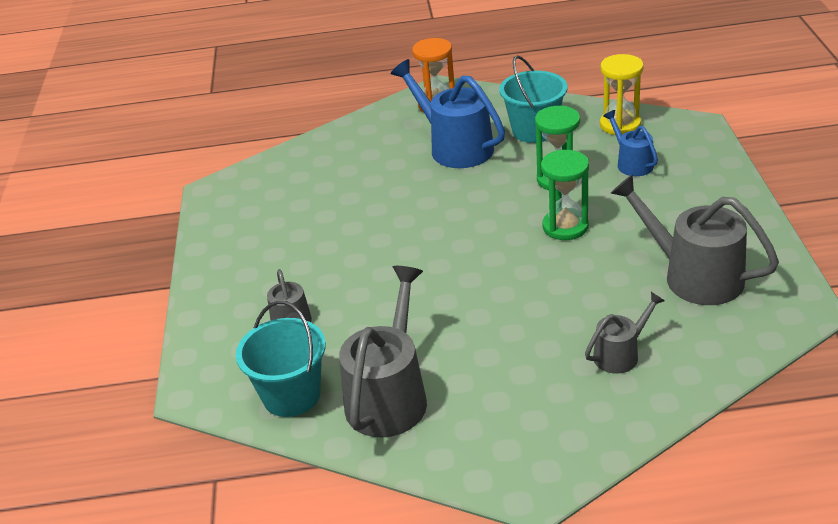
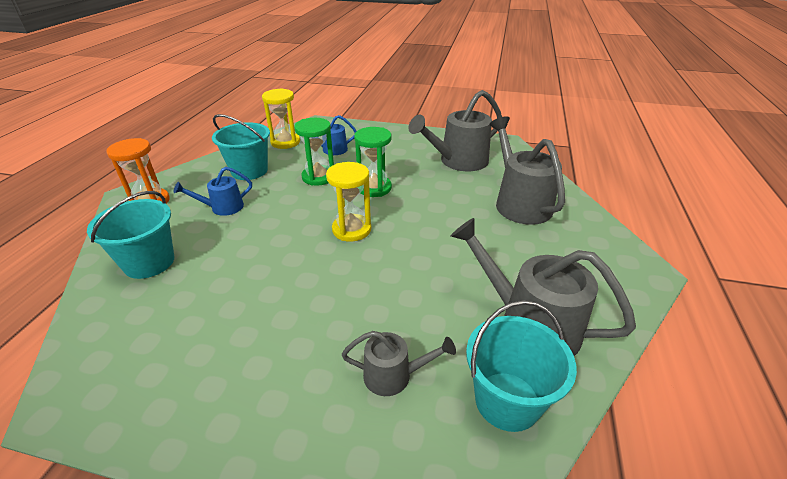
camera: 75 degrees left, 0 degrees up
blue watering can [391,59,505,168] -> blue watering can [173,167,252,216], size x0.54
grey watering can [585,292,665,374] -> grey watering can [489,116,565,225], size x1.84
none -> turquoise bucket [87,191,174,279]
none -> yellow hourglass [326,162,371,242]

